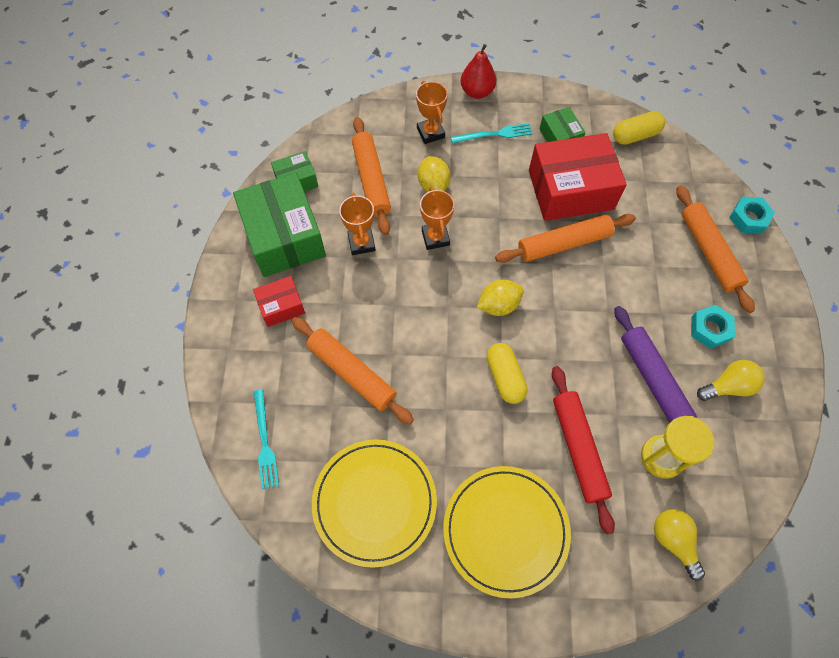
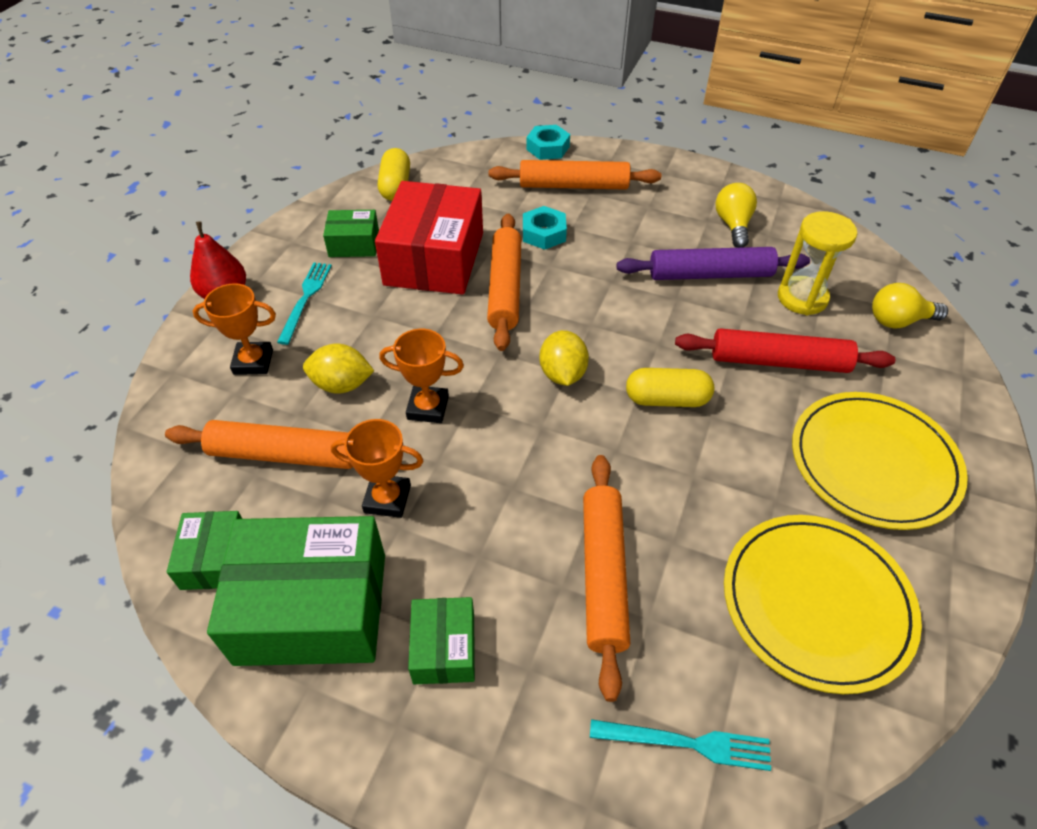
camera: 70 degrees left, 15 degrees down
red box [253,276,305,327] -> green box [408,597,475,684]
orange rolling pin [292,317,414,425] -> orange rolling pin turned 60 degrees counterclockwise [583,455,630,702]
turquoise nut [691,305,735,349] -> turquoise nut moved to [523,206,567,250]

